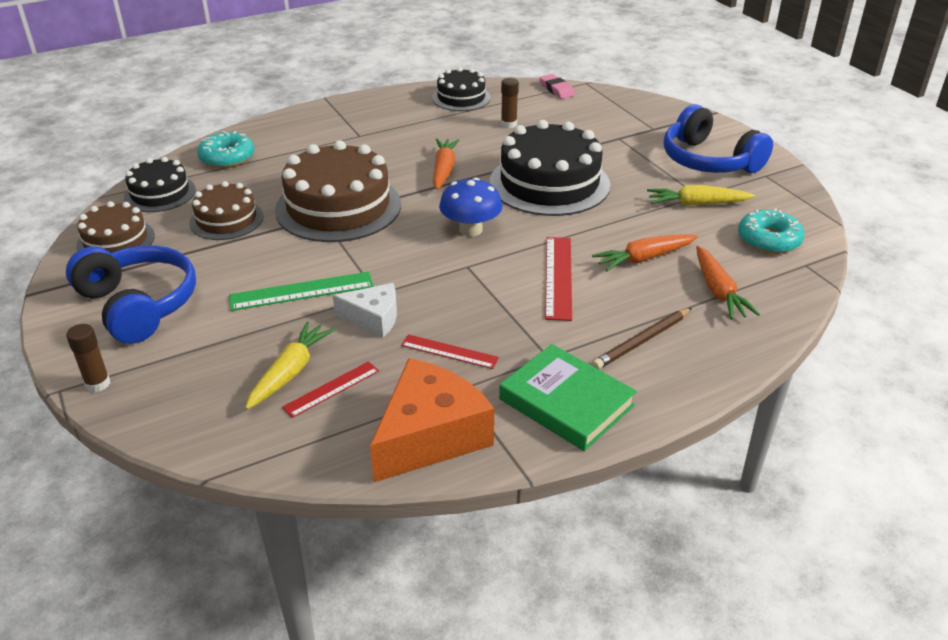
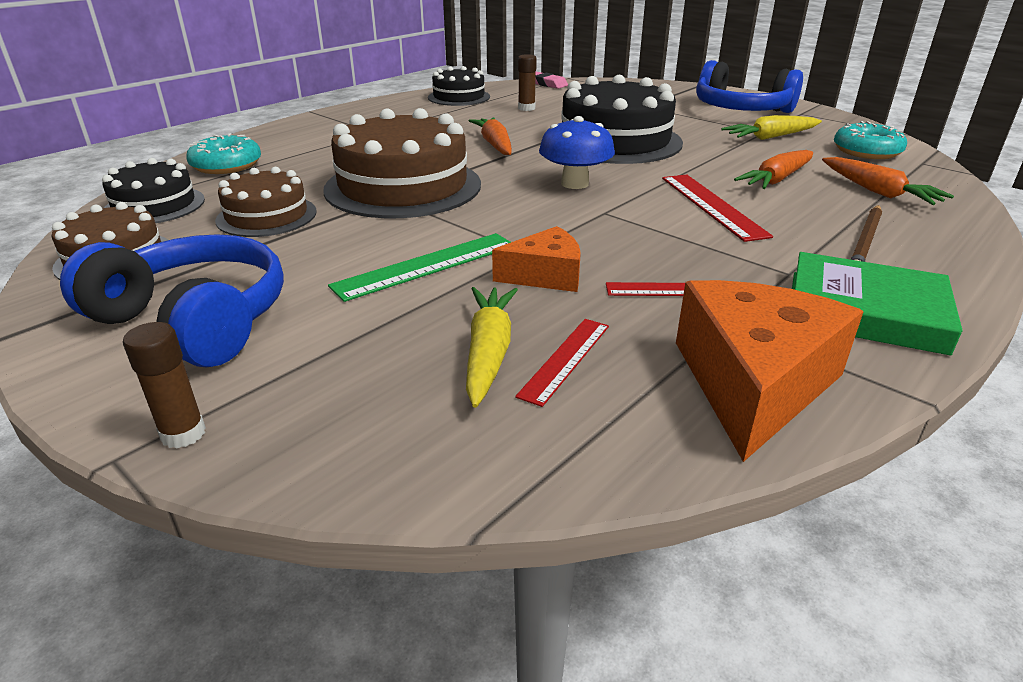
camera: 20 degrees left, 5 degrees down
white cheese [333,283,397,338] -> orange cheese [492,226,581,292]

